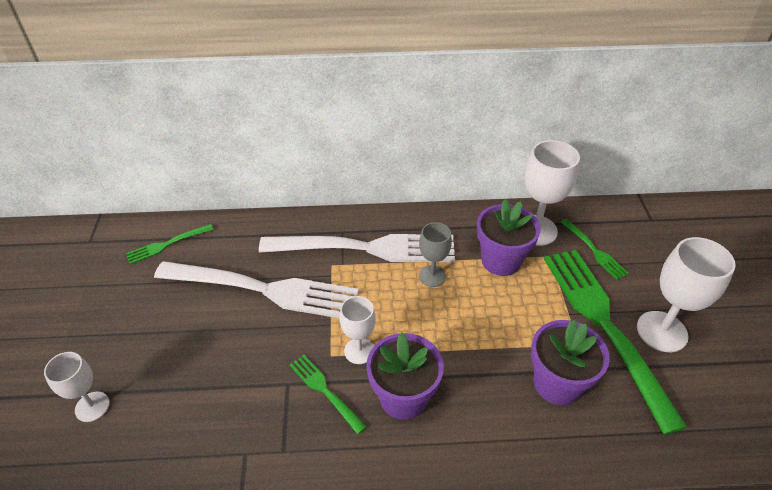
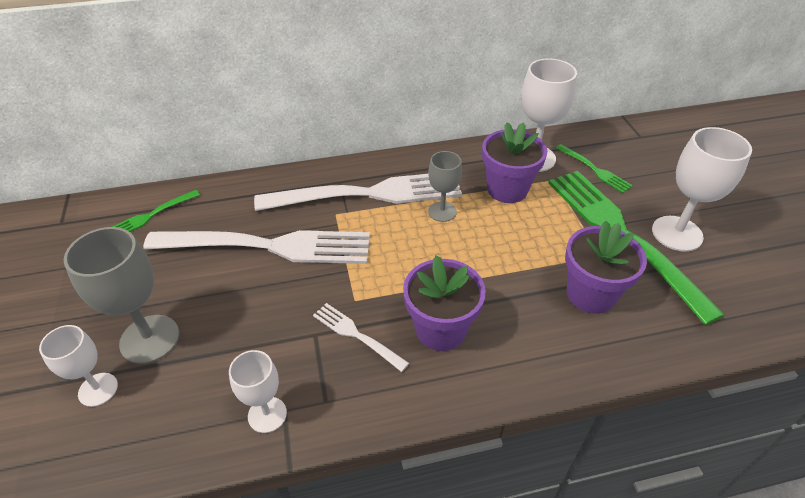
camera: 10 degrees left, 0 degrees up
green fork [290,355,366,434] -> white fork [313,303,409,372]
white goblet [340,296,376,364] -> white goblet moved to [229,350,287,433]
none -> grey goblet [63,227,179,364]

